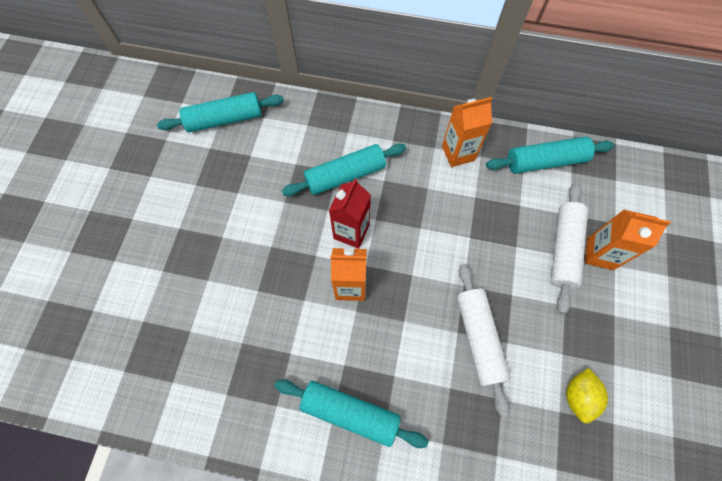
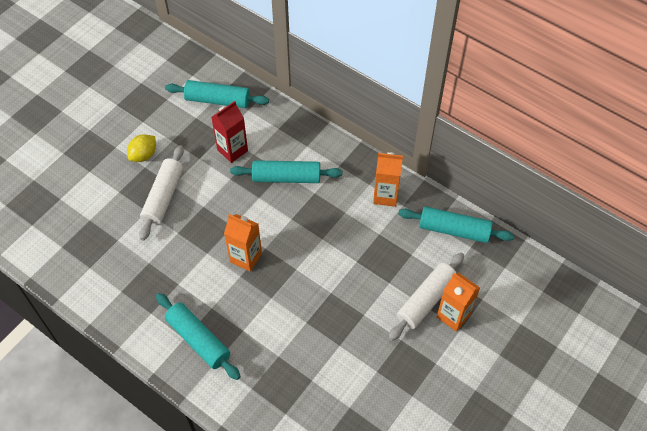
camera: 25 degrees right, 10 degrees down
red carton [329,178,371,249] -> red carton moved to [211,101,248,163]
white rolling pin [457,264,511,418] -> white rolling pin moved to [139,145,184,241]
yellow lemon [566,368,608,423] -> yellow lemon moved to [127,135,156,162]

